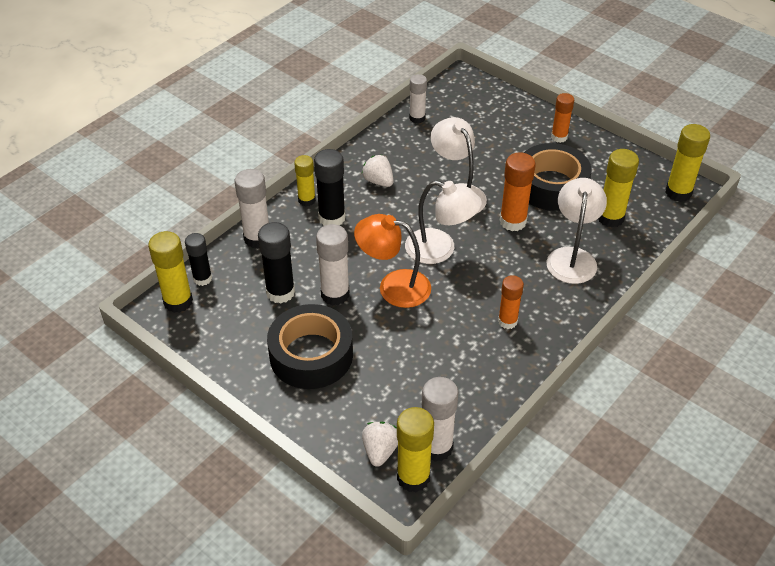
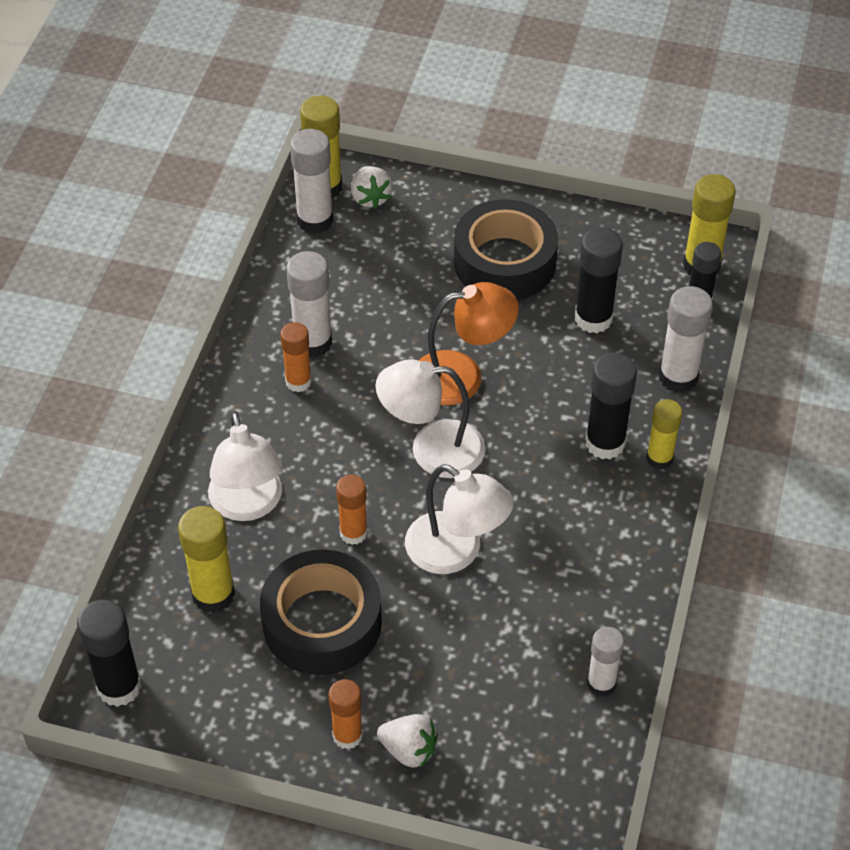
camera: 155 degrees right, 5 degrees up
white glue stick [316,224,350,306] -> white glue stick moved to [286,251,332,357]
white strawberry [362,155,394,187] -> white strawberry moved to [377,714,438,768]
orange glue stick [500,152,536,231] -> orange glue stick [336,474,368,545], size x0.67
yellow glue stick [665,124,710,202] -> black glue stick [77,600,142,707]

